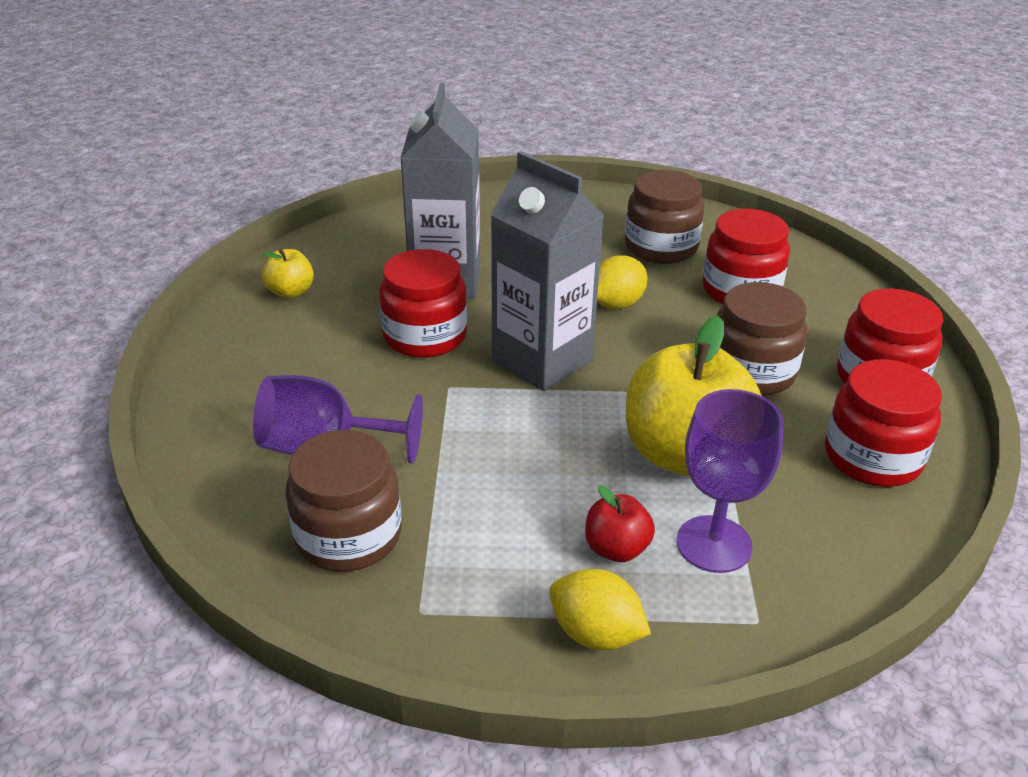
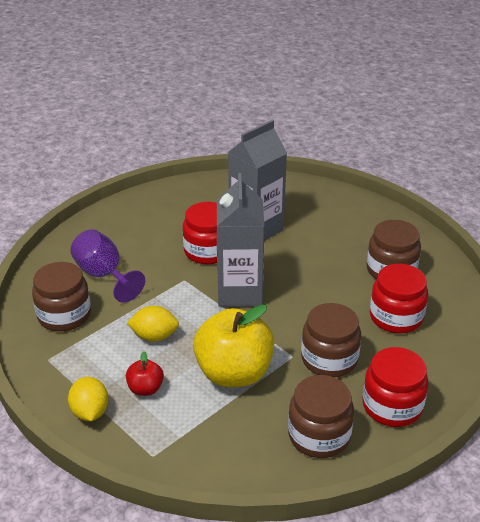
camera: 45 degrees right, 0 degrees up
yellow apple [262,249,314,299] -> none
yellow lemon [597,256,647,309] -> yellow lemon moved to [127,306,179,342]
purple goblet [677,389,783,573] -> none
red jar [825,359,942,487] -> brown jar [288,375,354,458]

